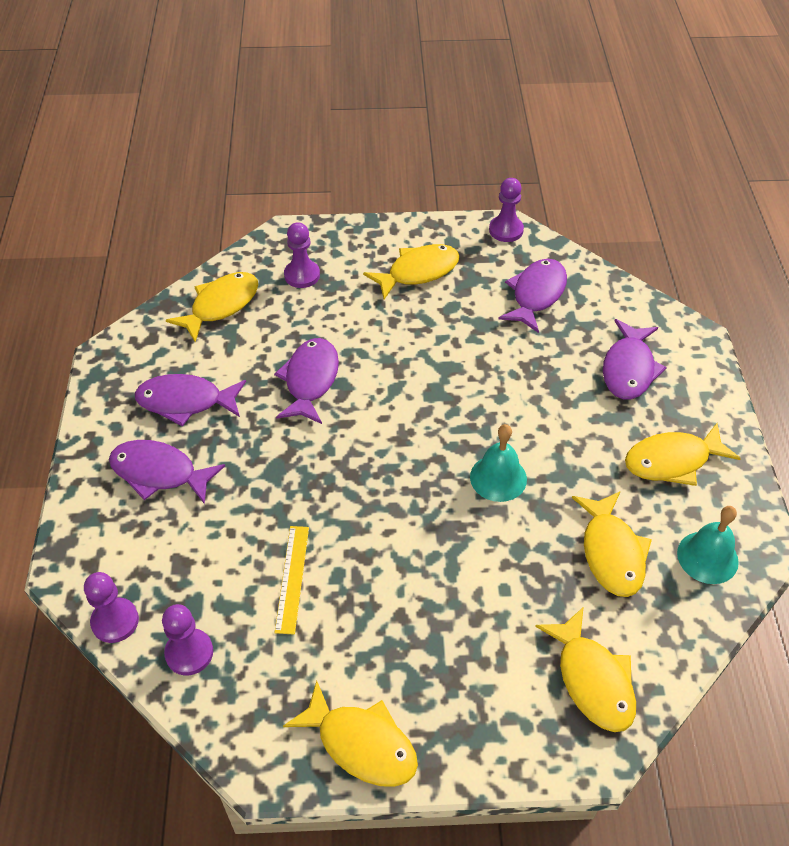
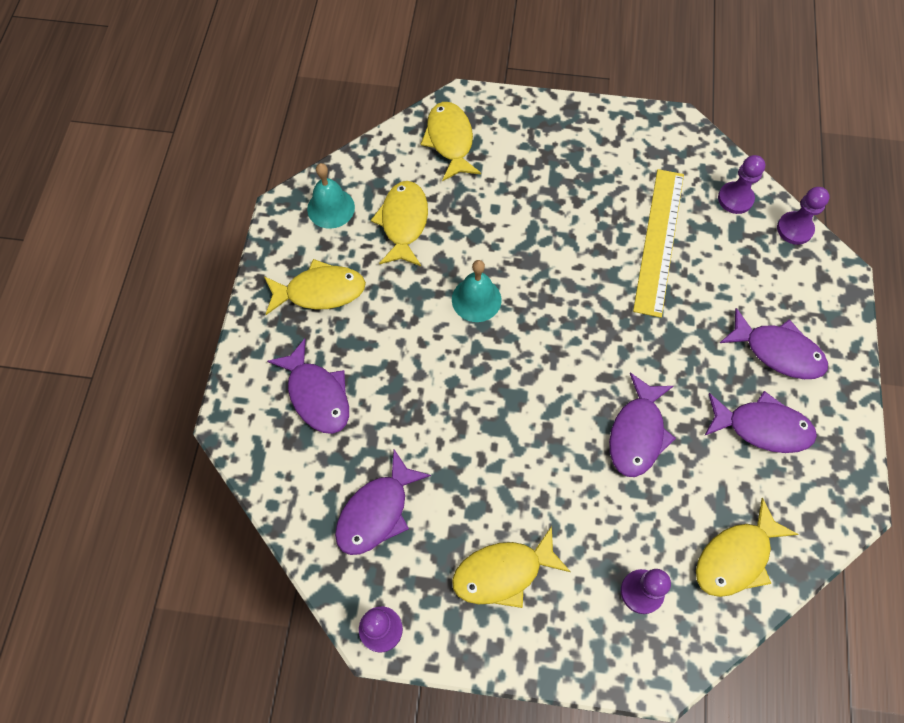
camera: 170 degrees left, 15 degrees up
yellow ruler [274,526,309,634] -> yellow ruler [633,169,684,318], size x1.77
yellow fish [283,680,418,787] -> none
purple fish [603,319,667,399] -> purple fish turned 120 degrees clockwise [267,339,349,434]

